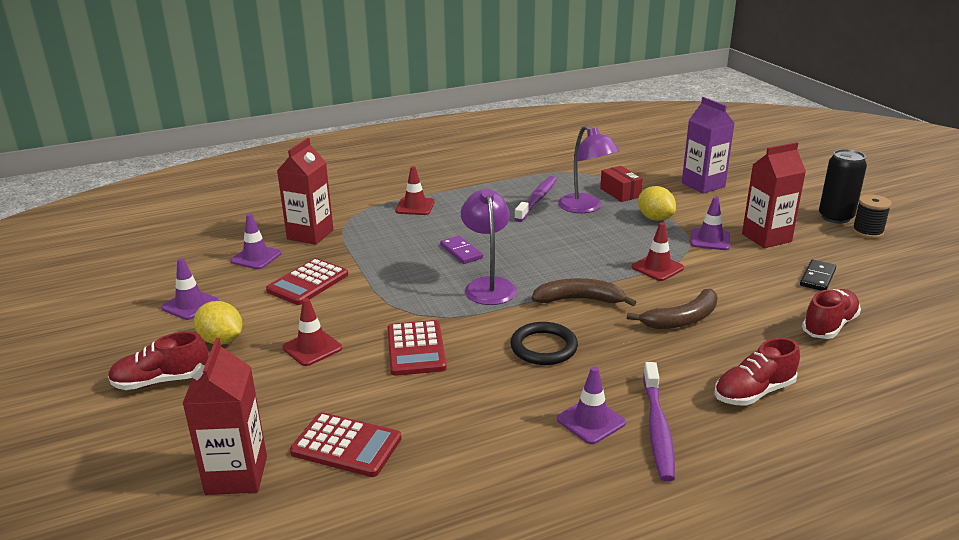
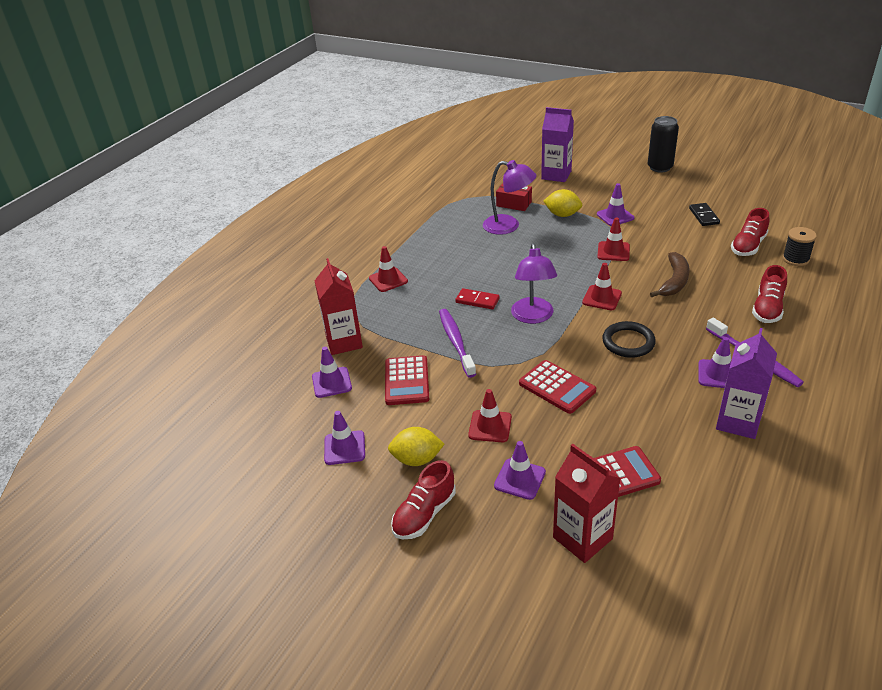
camera: 35 degrees left, 10 degrees up
purple domino [440,235,483,264] -> red domino [455,288,500,310]
purple lamp [461,189,517,305] -> purple lamp turned 135 degrees counterclockwise [511,243,557,324]
purple toothbrush [514,176,557,222] -> purple toothbrush moved to [439,309,476,378]
brown banana [532,278,636,306] -> red traffic cone [582,263,622,310]
red carton [742,142,806,248] -> none
red shoe [802,289,861,339] -> red shoe turned 150 degrees counterclockwise [731,208,769,256]
black spool [852,194,892,239] -> black spool moved to [782,227,817,266]
none -> purple traffic cone [494,441,546,500]
none -> purple carton [716,328,777,439]

